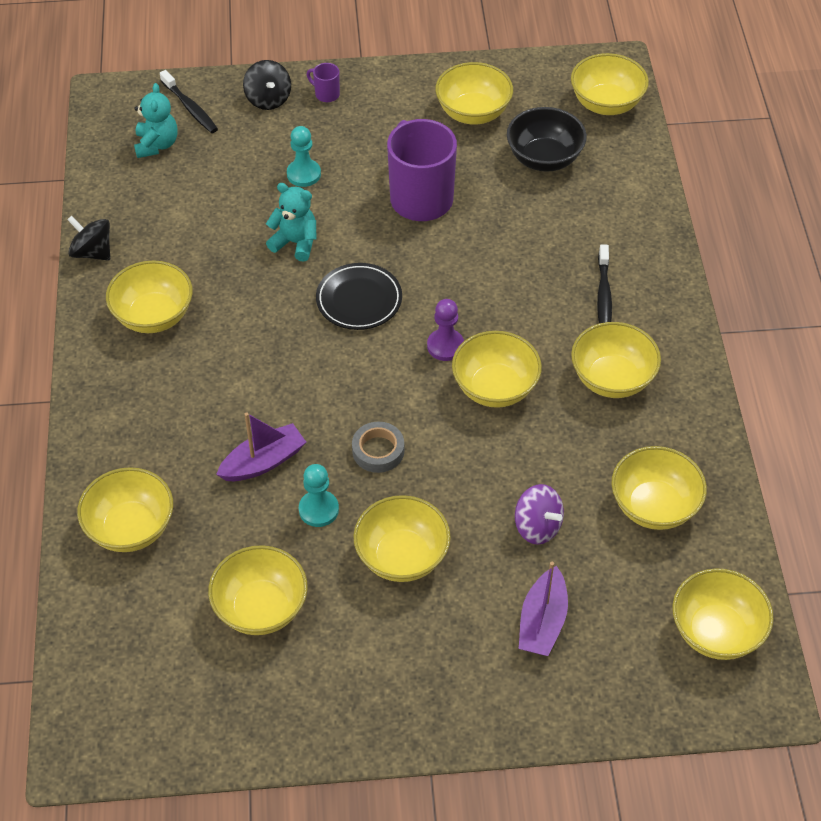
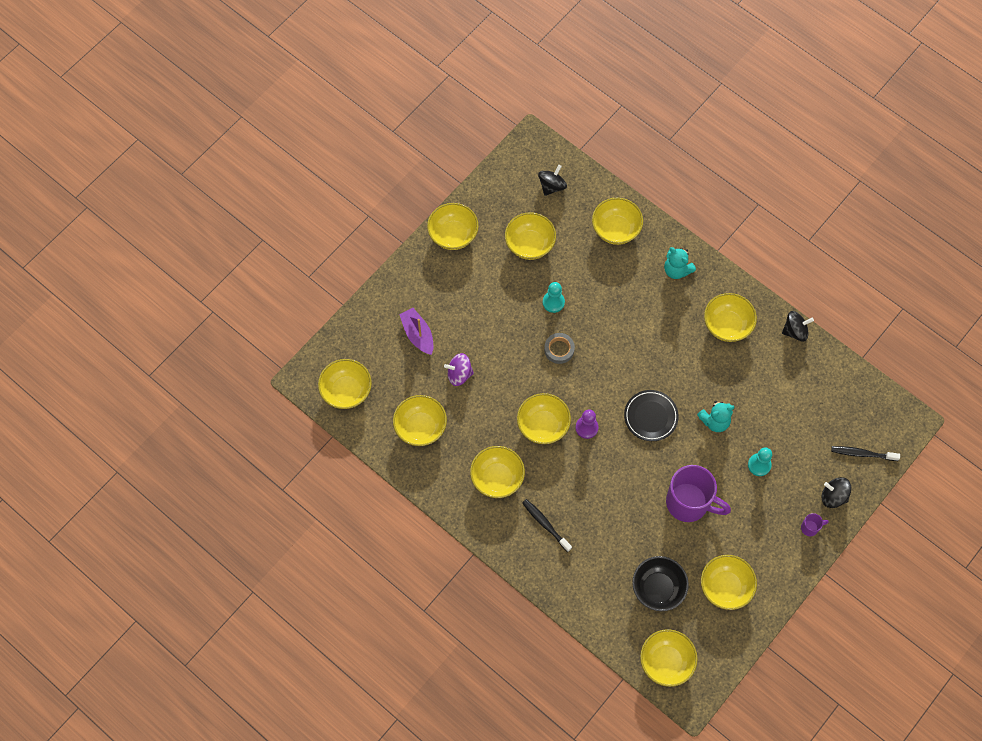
camera: 135 degrees right, 15 degrees up
turquoise teddy bear [134,83,178,158] -> turquoise teddy bear moved to [664,247,696,279]
purple boat [216,412,306,481] -> none
yellow bowl [353,495,451,582] -> yellow bowl moved to [427,203,479,250]
none -> black spinning top [538,165,567,196]

